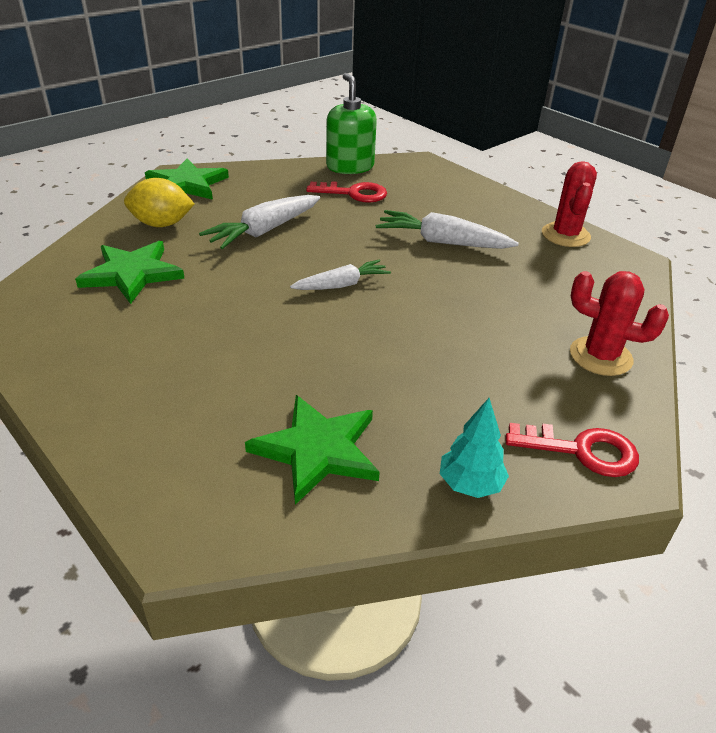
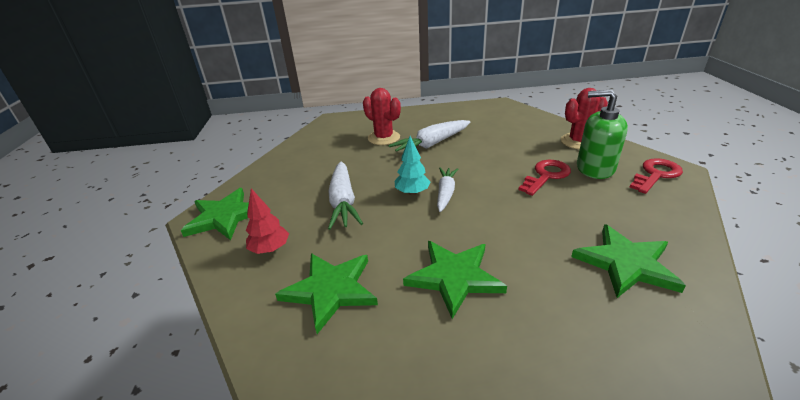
camera: 50 degrees left, 5 degrees down
yellow lemon [124,178,194,227] -> red tree [246,188,289,254]
red key [306,181,387,203] -> red key moved to [519,160,571,196]
green soap dispenser [326,73,377,174] -> green soap dispenser moved to [577,89,628,179]
turquoise tree [440,398,509,498] -> turquoise tree moved to [395,136,430,195]
red cactus [542,161,597,247] -> red cactus moved to [363,88,401,145]
none -> green star [403,241,507,319]

